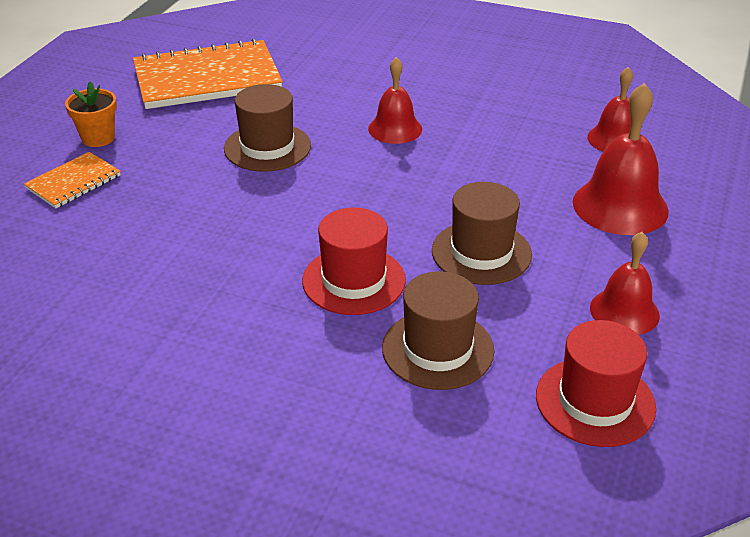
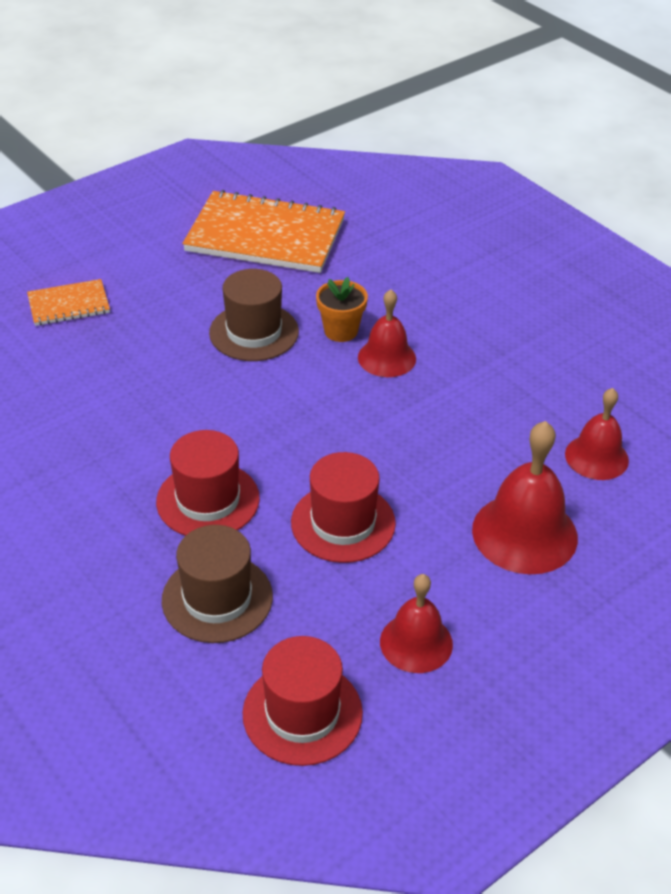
camera: 30 degrees right, 5 degrees up
orange flower pot [65,81,117,147] -> orange flower pot moved to [316,277,368,342]
brown hat [432,182,532,285] -> red hat [291,452,396,563]

